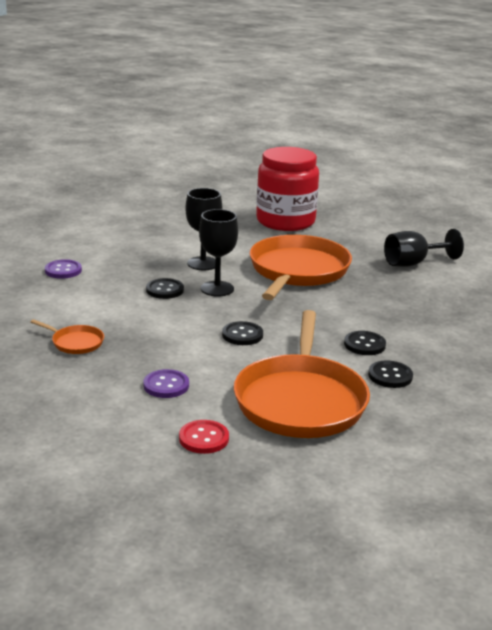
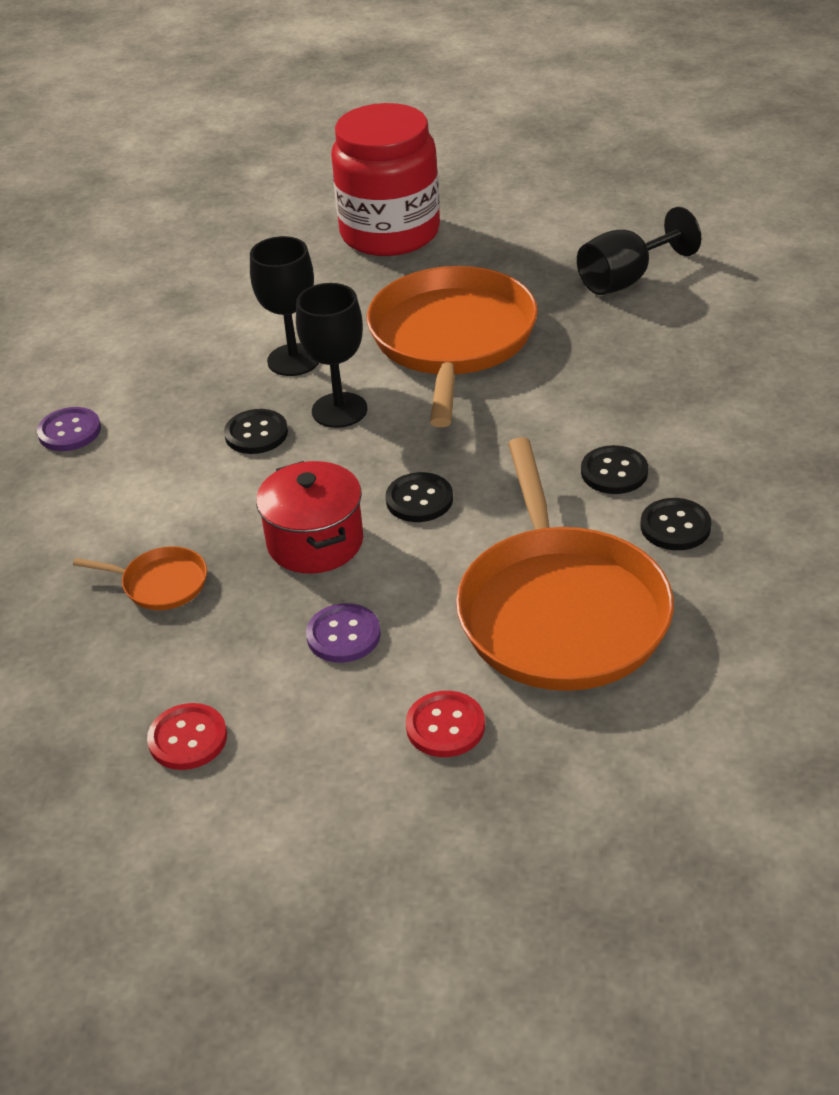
camera: 10 degrees left, 15 degrees up
none -> red button [147,703,227,770]
none -> red pot [256,461,363,574]

